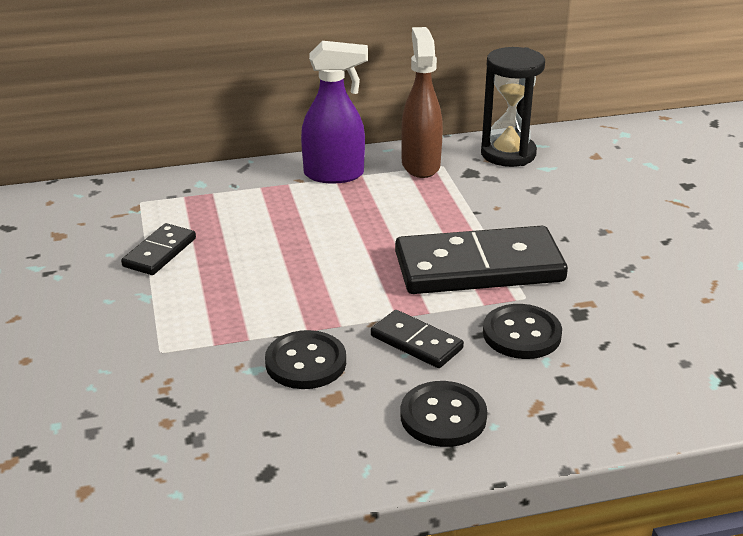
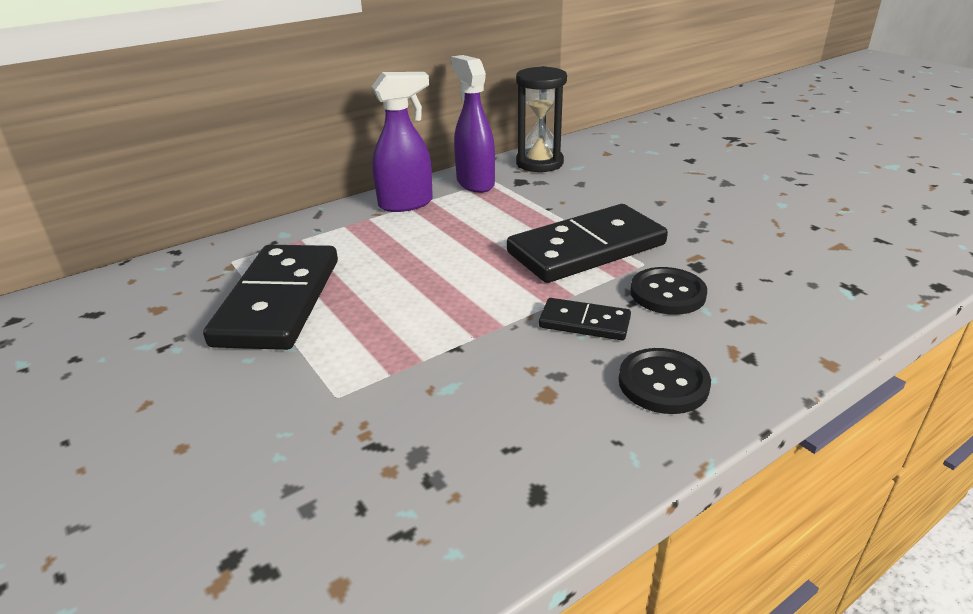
camera: 20 degrees left, 0 degrees up
black domino [121,223,196,275] -> black domino [203,245,338,350], size x2.04
black button [265,330,346,389] -> none
brown spray bottle [401,27,443,178] -> purple spray bottle [451,55,495,193]

